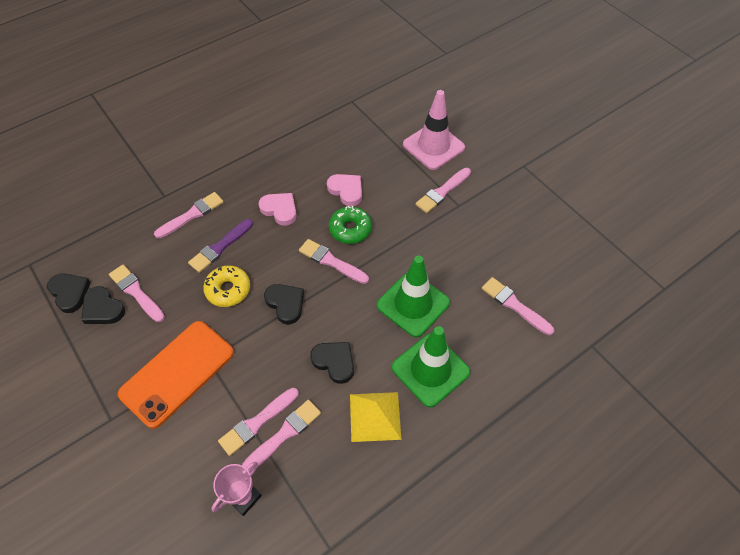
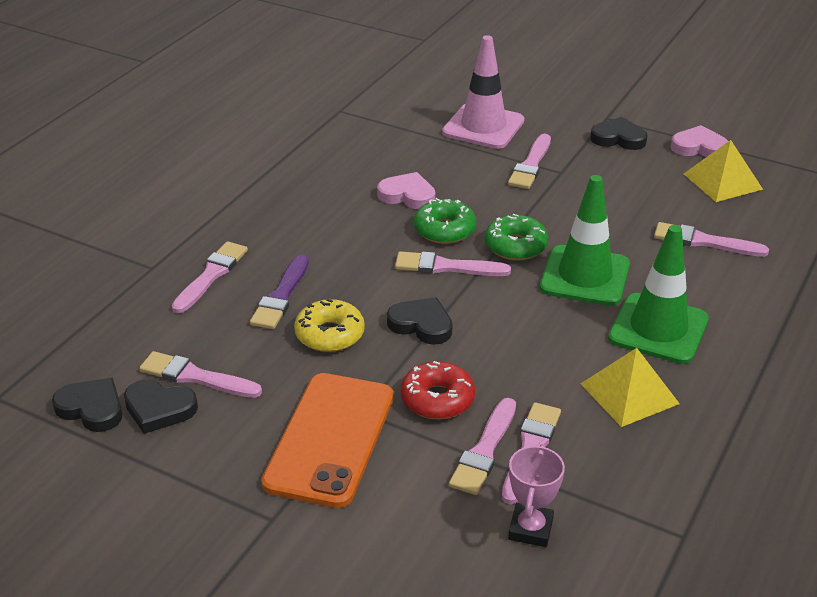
camera: 25 degrees left, 20 degrees down
pink heart [259,193,297,226] -> pink heart moved to [671,125,728,157]
black heart [310,342,354,384] -> black heart moved to [590,117,648,150]
none -> red donut [400,361,475,419]
none -> green donut [484,214,548,260]
none -> yellow pyramid [684,140,763,202]

